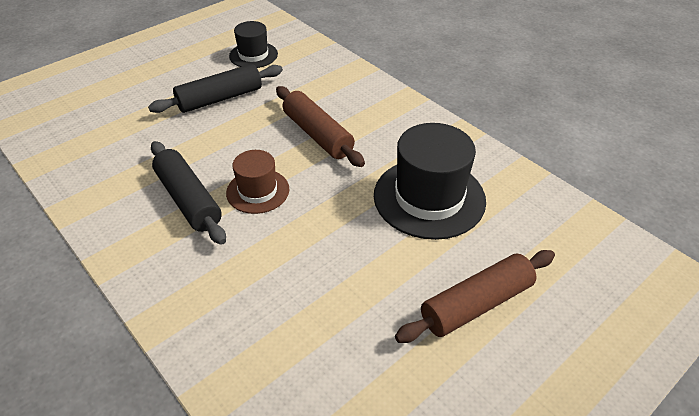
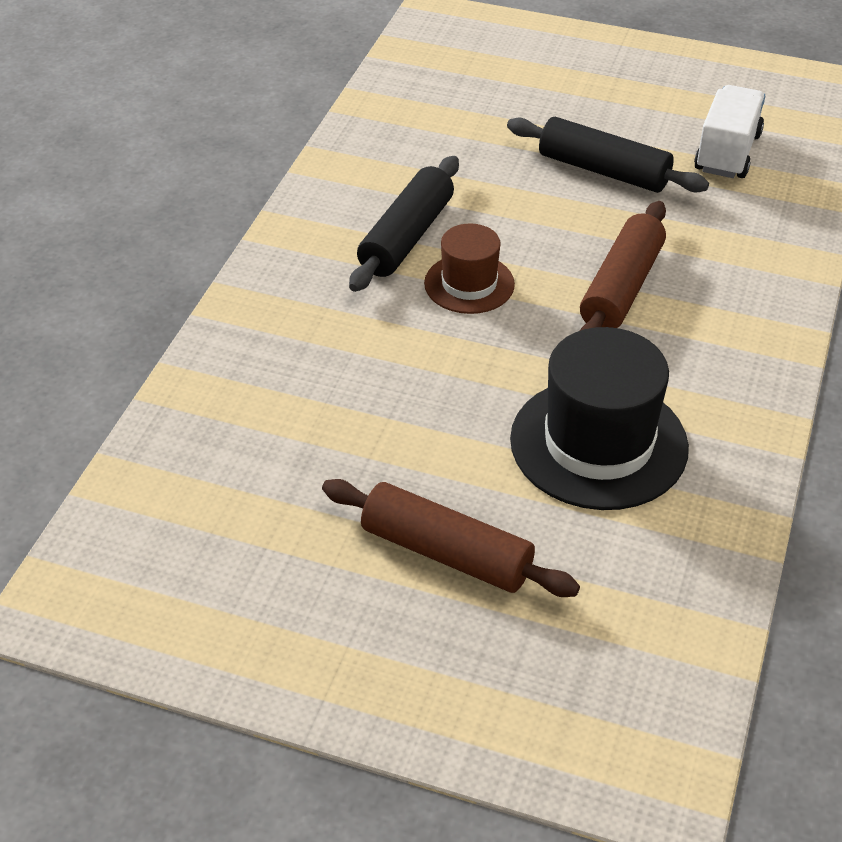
camera: 60 degrees right, 0 degrees up
black hat [229,21,278,68] -> white truck [694,85,765,178]

